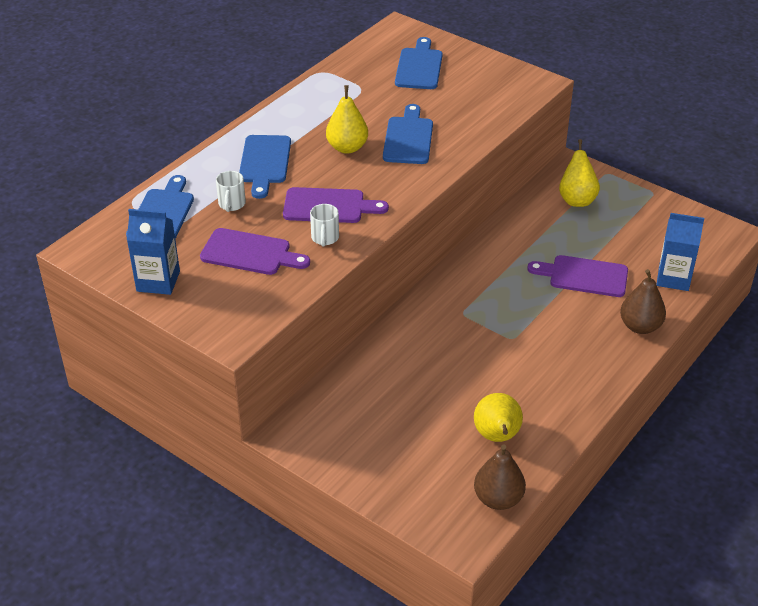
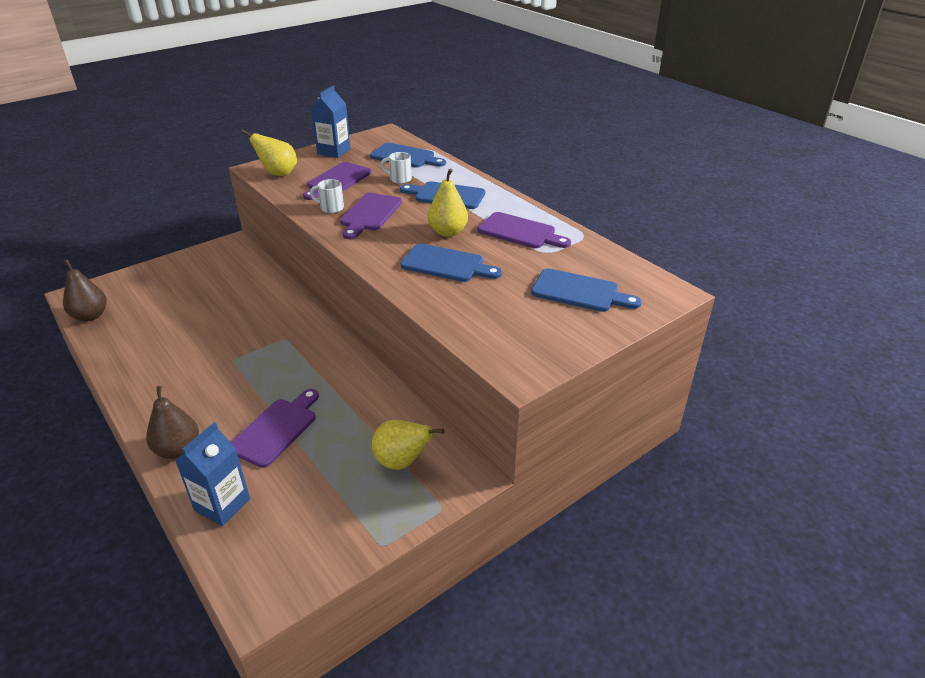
camera: 105 degrees right, 5 degrees down
yellow pear [474,393,523,442] -> yellow pear moved to [241,130,297,176]
none -> purple cutting board [477,212,571,248]

